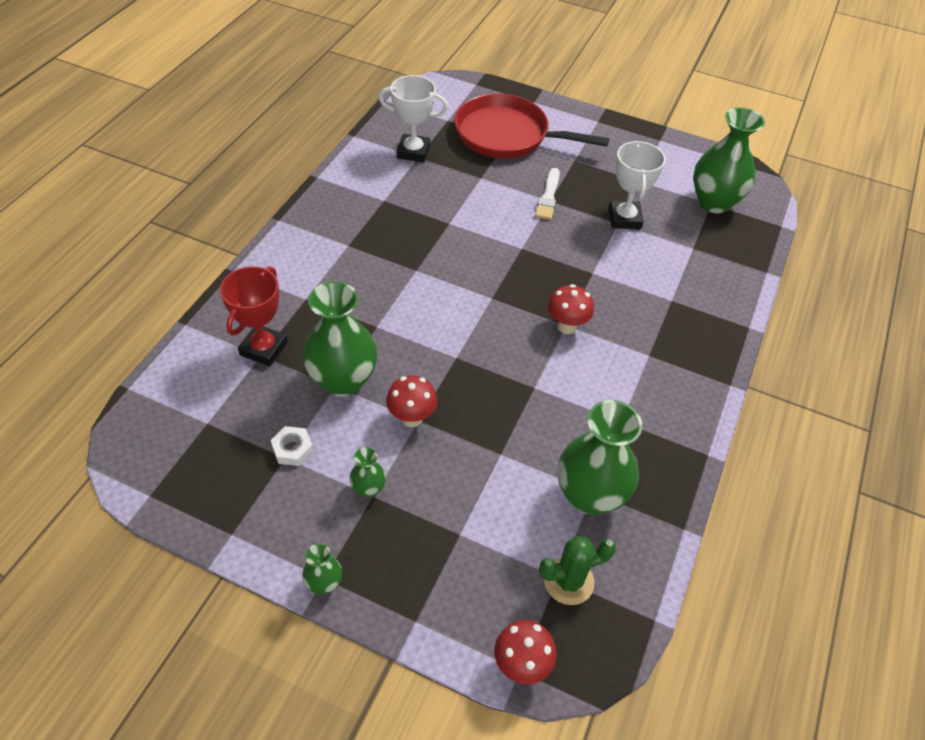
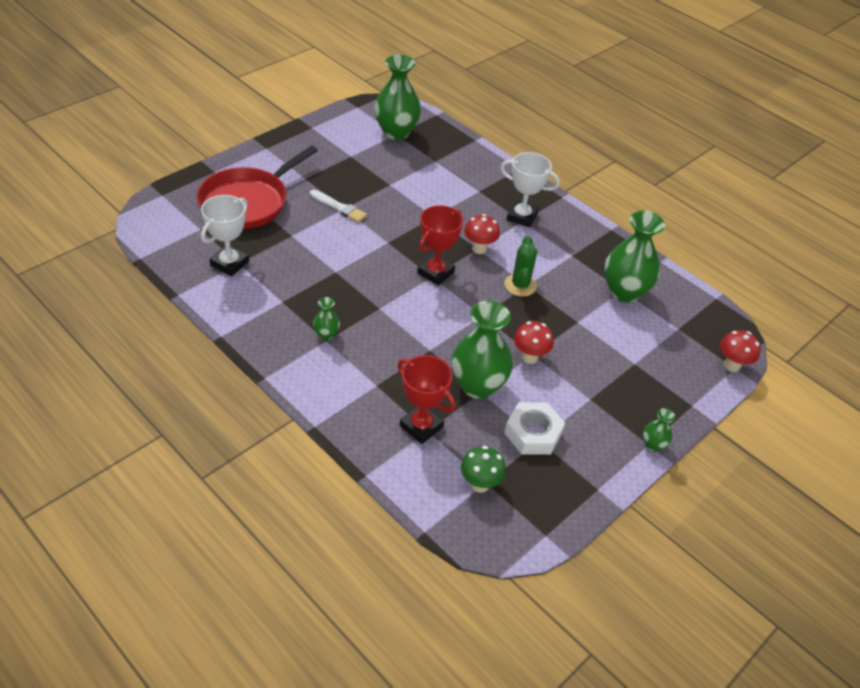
camera: 70 degrees left, 5 degrees down
white nut [271,426,313,466] -> white nut [504,402,565,455], size x1.71
green vase [349,447,386,498] -> green vase moved to [313,297,340,340]
green cactus [539,536,616,605] -> green cactus moved to [504,236,537,297]
white trophy [609,141,666,229] -> white trophy moved to [500,152,560,227]
none -> red trophy [417,205,463,286]
none -> green mushroom [461,446,506,493]

